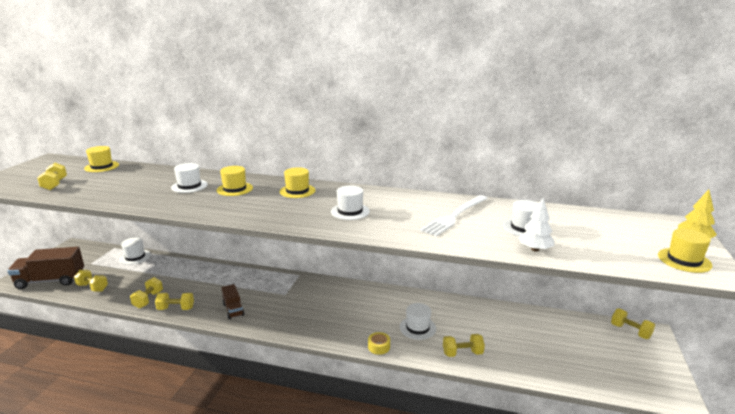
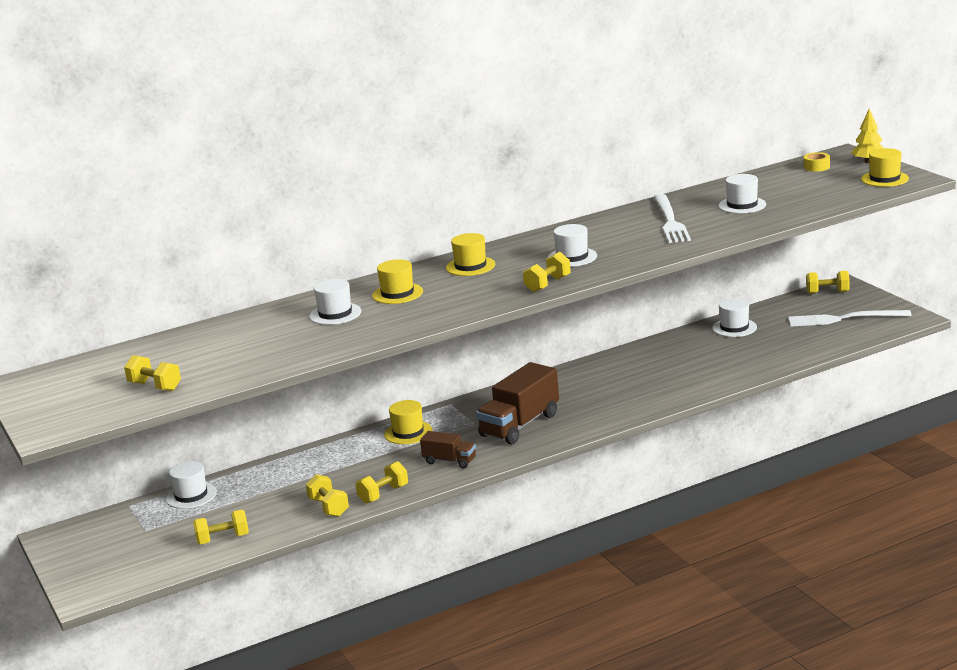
camera: 40 degrees left, 0 degrees up
brown truck [8,247,84,289] -> brown truck moved to [476,362,559,445]
yellow hat [84,146,119,172] -> yellow hat moved to [384,400,433,444]
yellow tape [368,332,390,355] -> yellow tape moved to [804,152,830,172]
white hat [400,303,436,340] -> white hat moved to [712,298,757,337]
yellow dumbbell [443,334,485,357] -> yellow dumbbell moved to [523,252,571,292]
white tree [518,198,554,252] -> none
none -> white fork [788,310,912,326]

